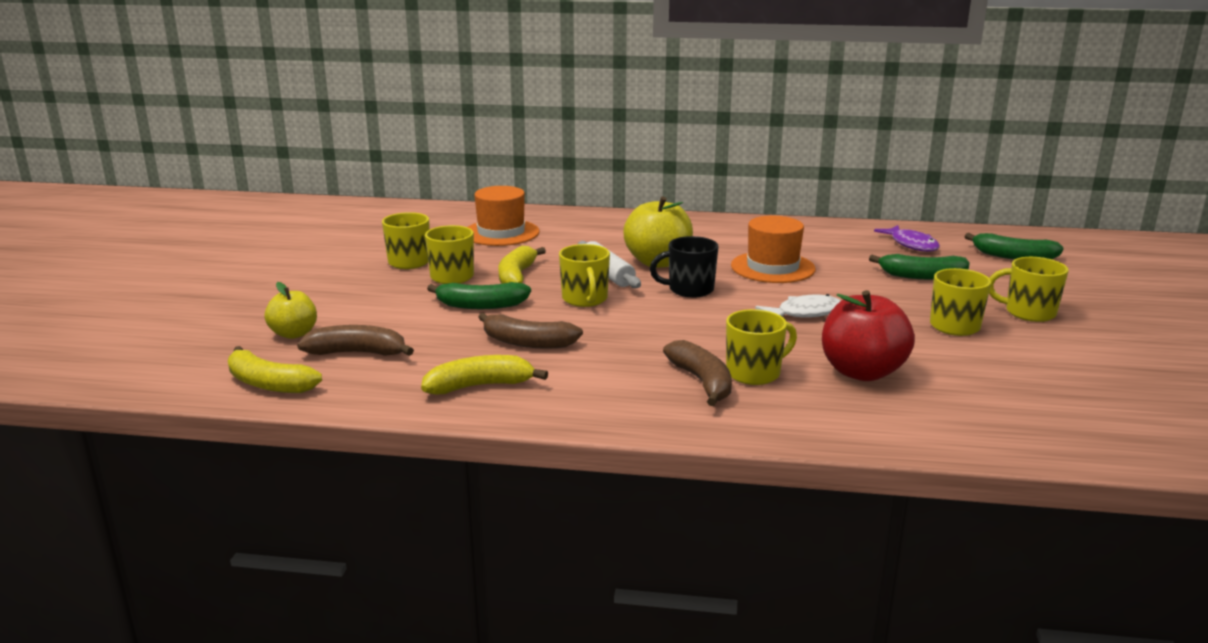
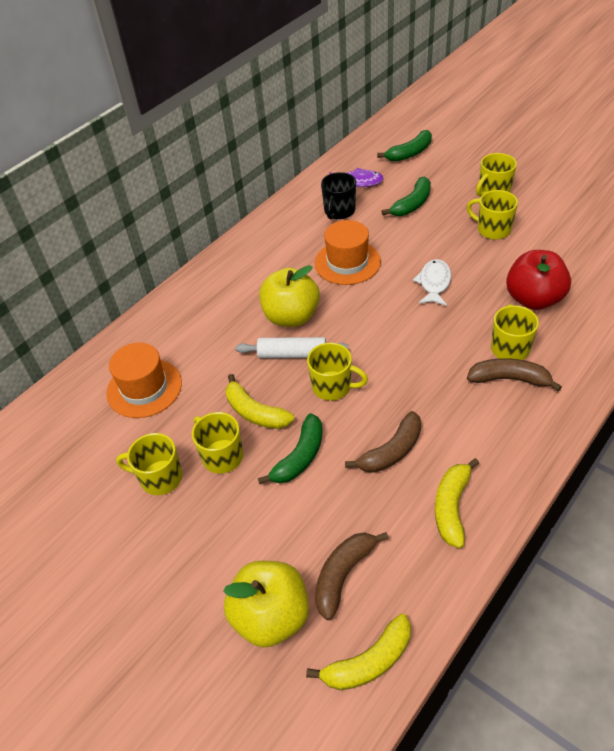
camera: 55 degrees left, 25 degrees up
yellow apple [265,282,317,339] -> yellow apple [223,561,309,648], size x1.65
black mug [650,236,719,298] -> black mug moved to [321,172,356,219]

